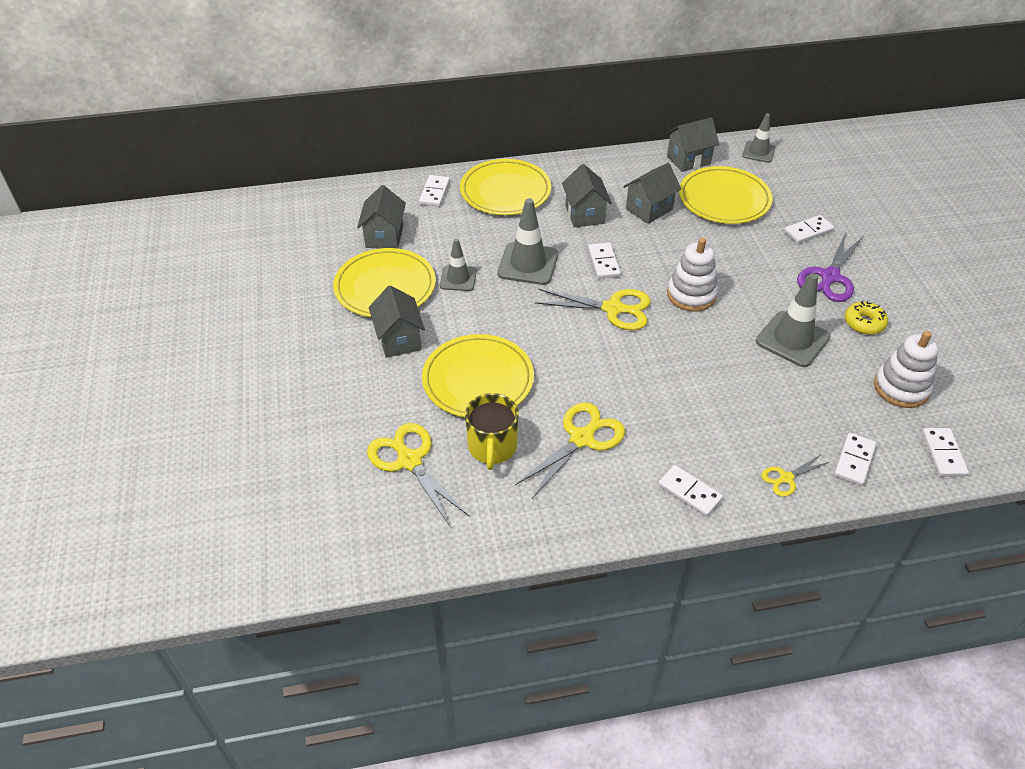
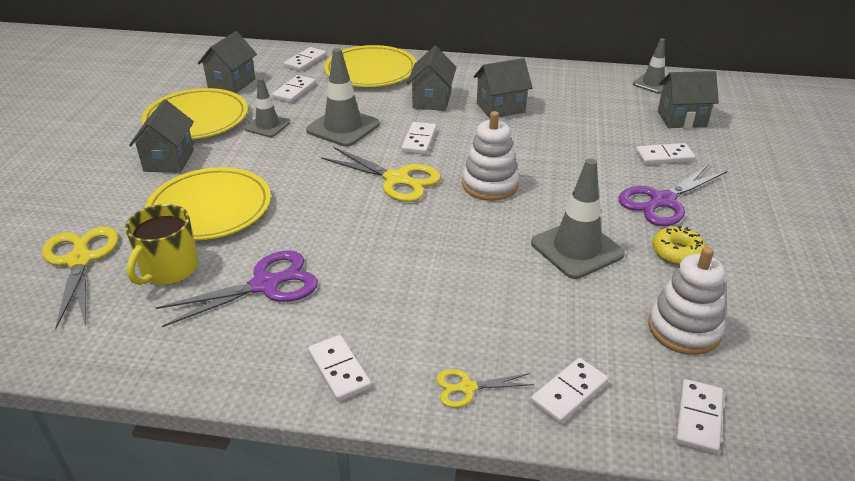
camera: 20 degrees right, 10 degrees down
yellow scissors [515,402,625,498] -> purple scissors [156,250,318,327]
grey house [666,117,719,172] -> grey house moved to [658,71,719,128]
yellow plate [679,166,773,224] -> none
none -> white domino [272,75,316,103]

